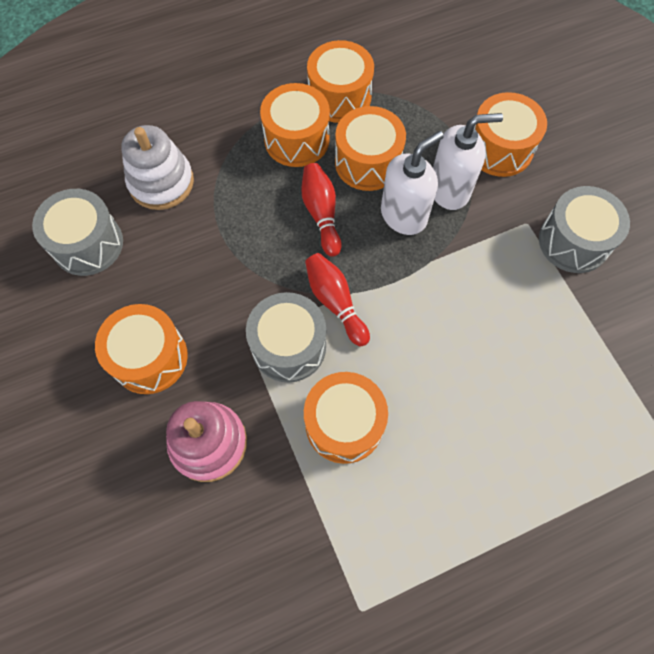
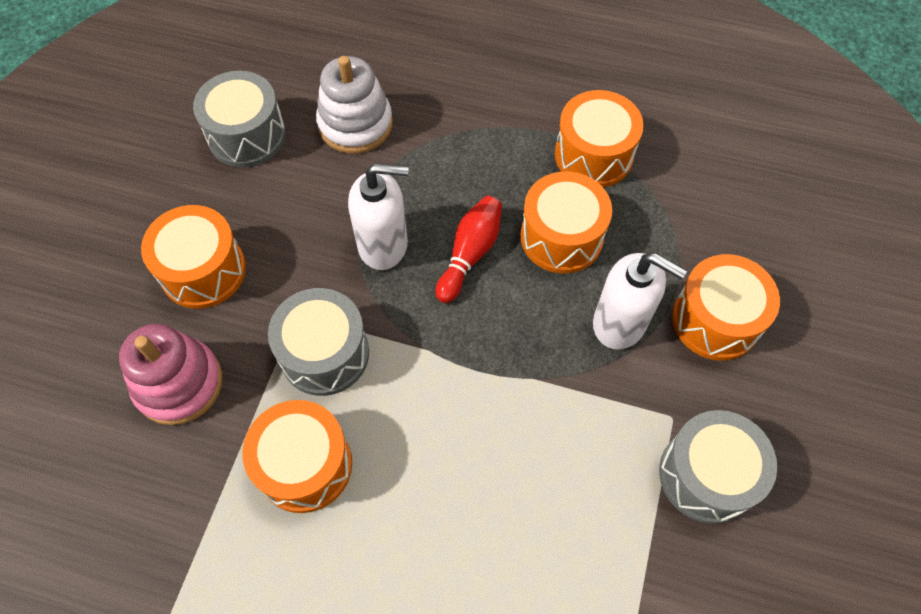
camera: 40 degrees right, 5 degrees down
orange drum [260,83,330,167] -> none
red bowling pin [305,253,370,346] -> none
white soap dispenser [381,131,444,235] -> white soap dispenser moved to [348,163,408,270]

